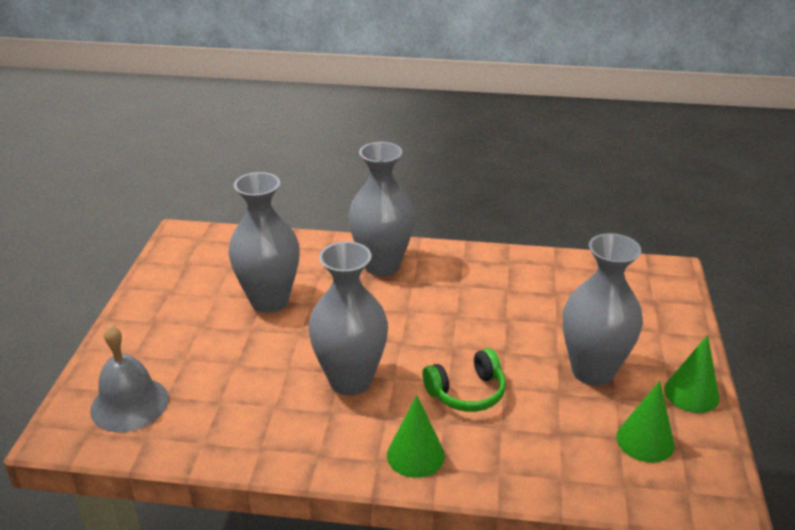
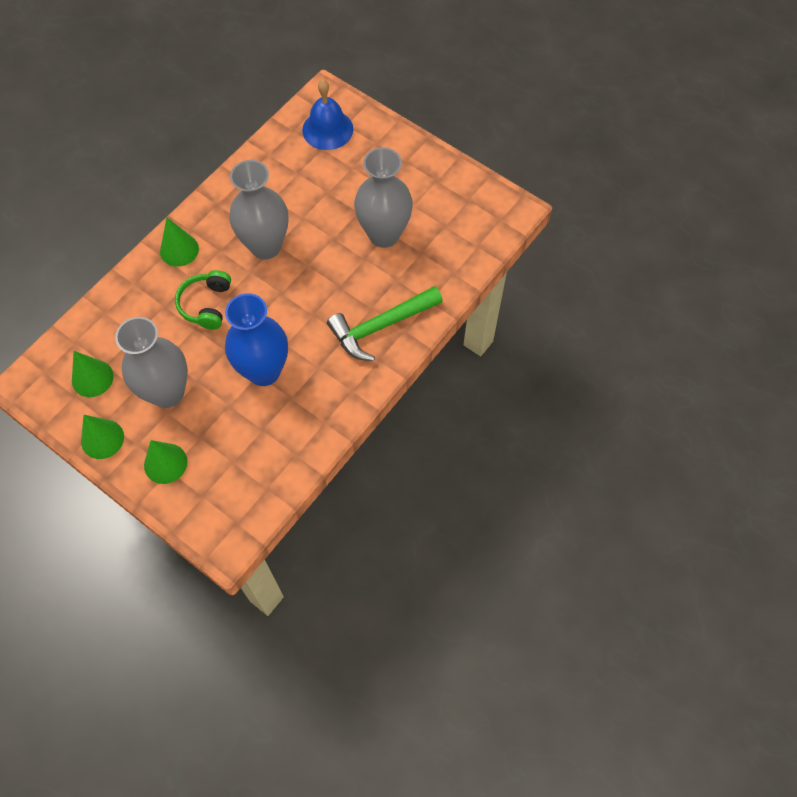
camera: 120 degrees right, 30 degrees up
grey bell [90,325,169,432] -> blue bell [302,80,353,150]
grey vase [348,142,415,276] -> green hammer [327,286,443,361]
none -> green cone [144,440,187,484]
none -> blue vase [225,293,288,386]

